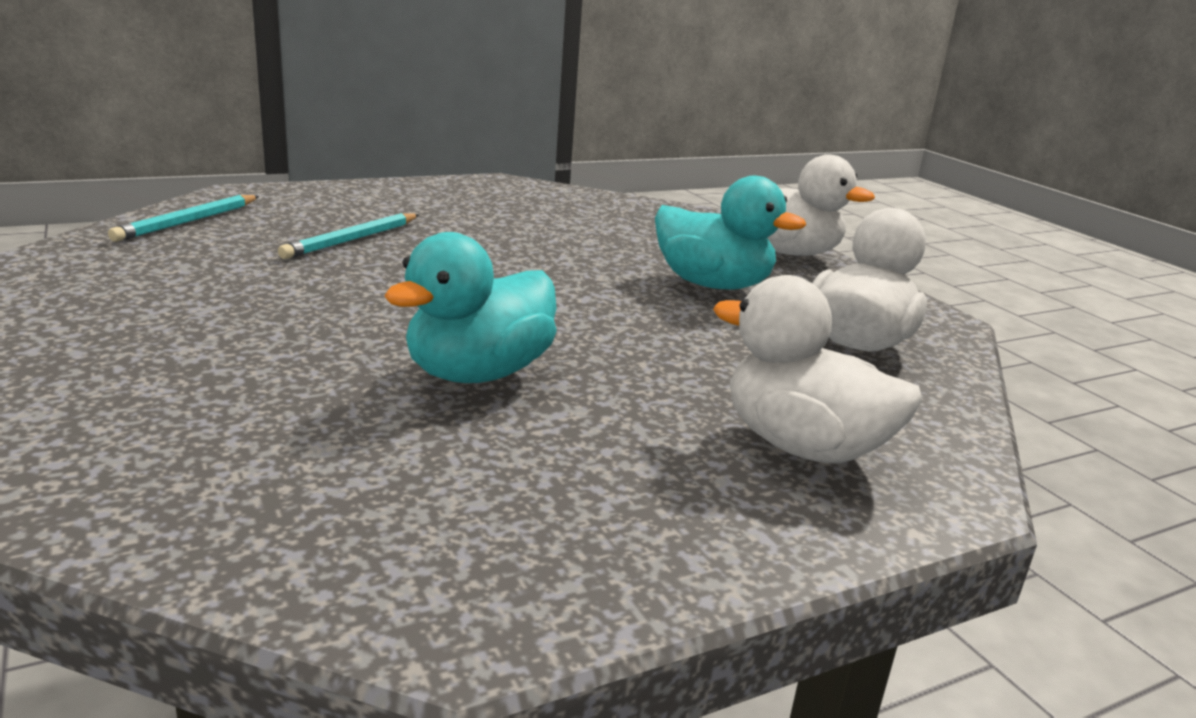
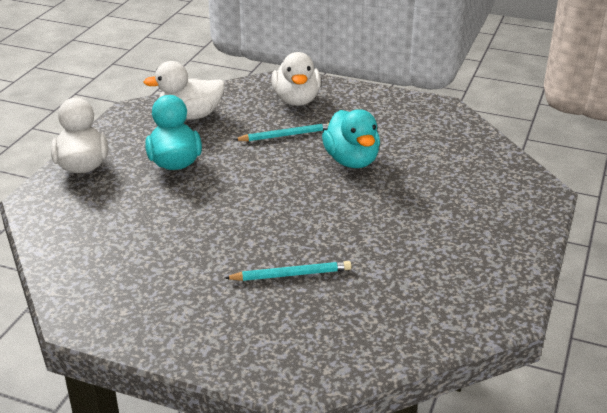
camera: 130 degrees left, 10 degrees up
turquoise pencil [108,195,259,242] -> turquoise pencil moved to [234,122,329,142]
turquoise duck [384,232,557,383] -> turquoise duck turned 75 degrees clockwise [322,109,380,168]

